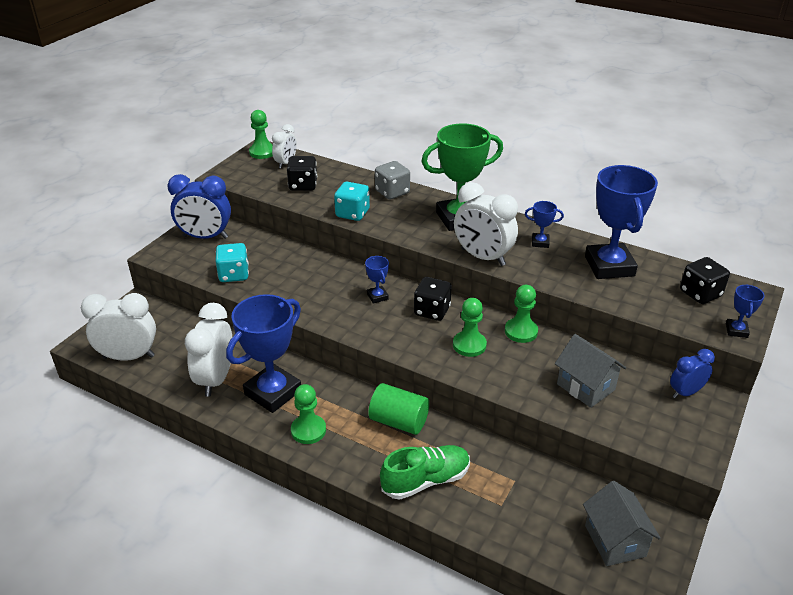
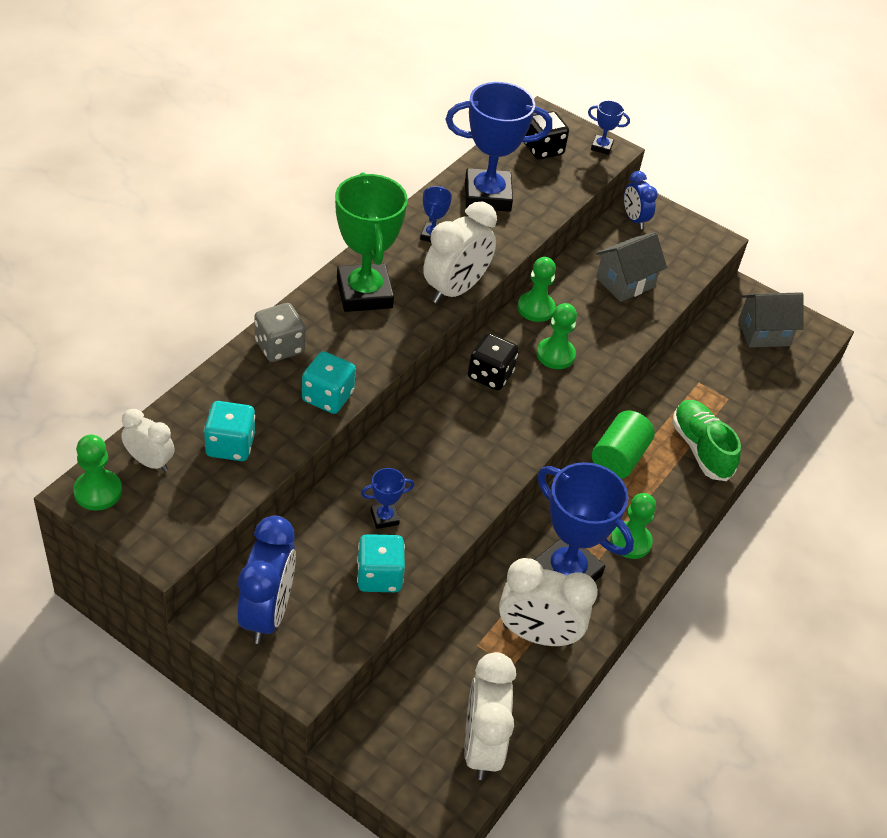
camera: 90 degrees left, 10 degrees up
black dice [287,156,317,191] -> turquoise dice [204,401,255,461]
blue trophy [365,256,389,303] -> blue trophy moved to [361,468,414,529]

